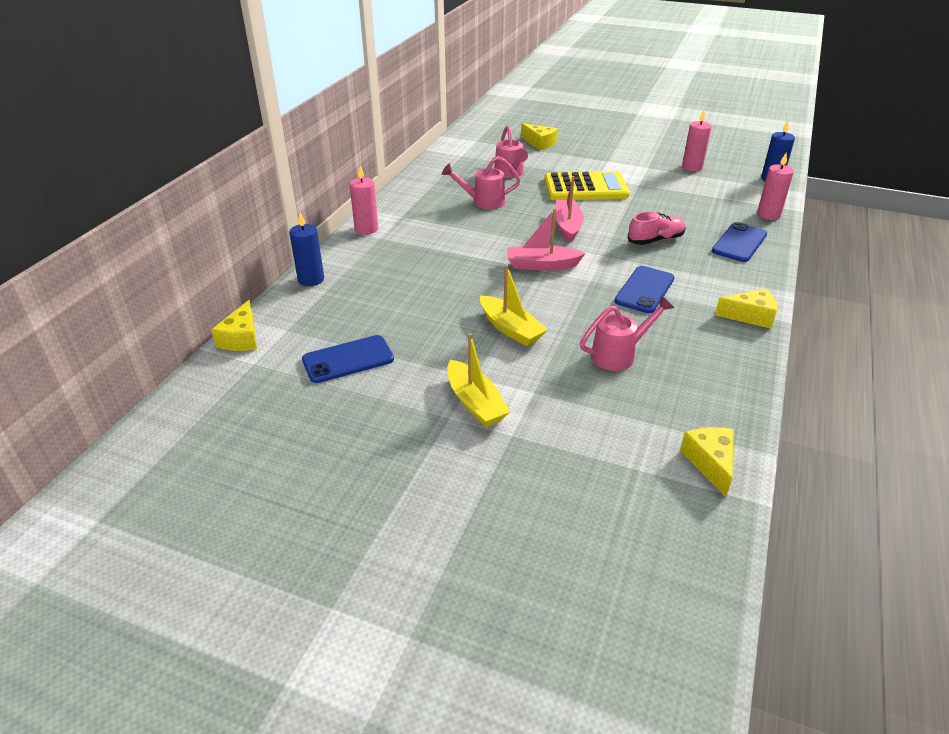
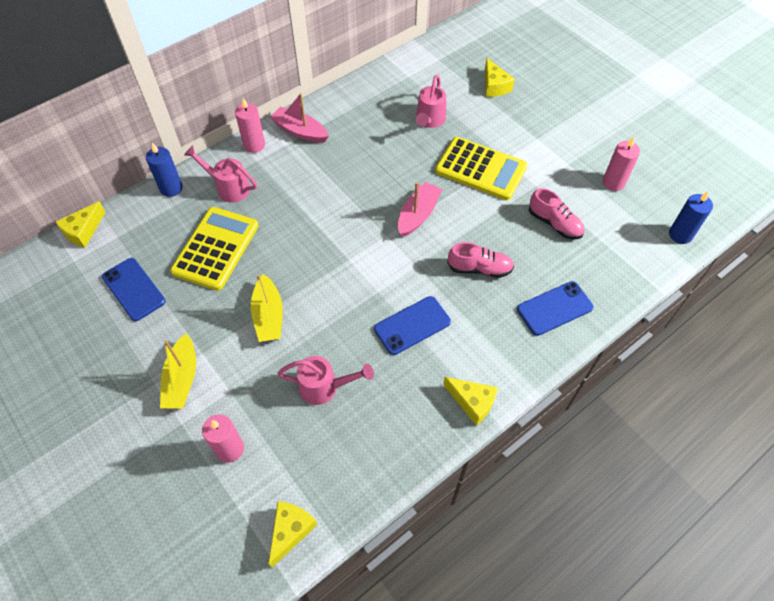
camera: 30 degrees right, 20 degrees up
blue phone [302,335,394,383] -> blue phone turned 45 degrees clockwise [102,258,166,321]
pink watering can [442,156,520,209] -> pink watering can moved to [184,145,257,203]
pink boat [507,209,586,270] -> pink boat moved to [270,93,329,143]
pink candle [757,153,794,220] -> pink candle moved to [202,414,244,463]
none -> yellow calculator [170,207,259,291]
none -> pink shoe [529,188,585,239]

